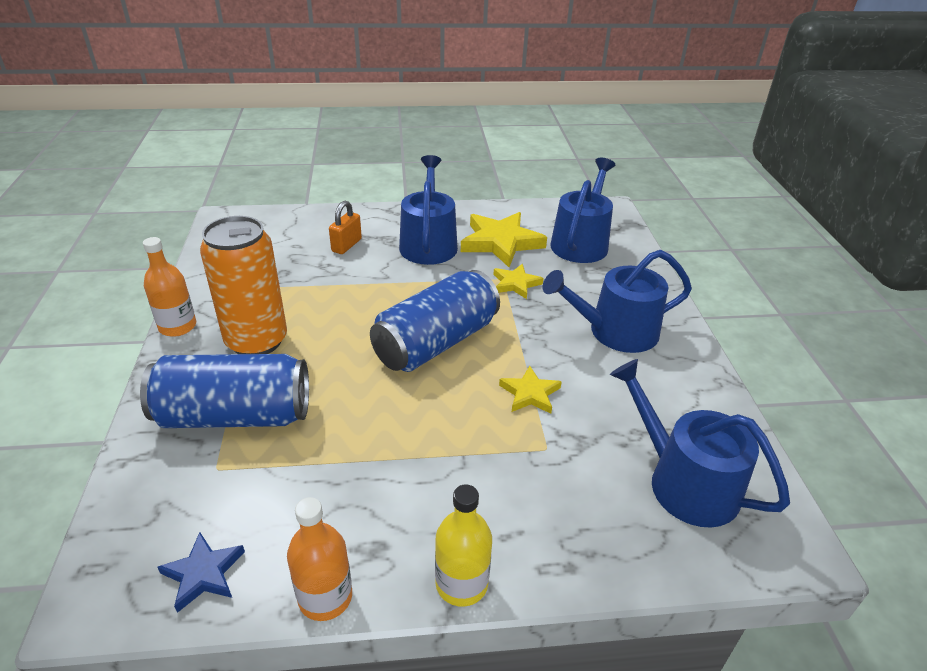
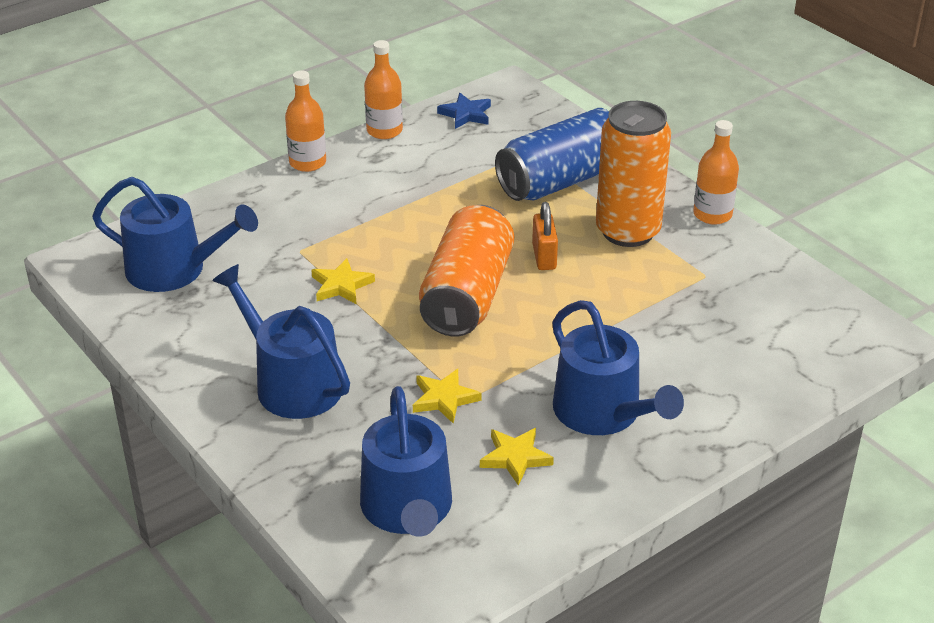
camera: 150 degrees right, 0 degrees up
orange padlock [329,201,362,254] -> orange padlock moved to [532,202,558,270]
blue can [370,270,500,372] -> orange can [419,205,514,336]
yellow bottle [435,484,492,607] -> orange bottle [285,70,326,172]
yellow star [461,212,547,267] -> yellow star [480,428,554,486], size x0.55
blue watering can [543,250,692,353] -> blue watering can turned 90 degrees counterclockwise [212,264,350,419]

